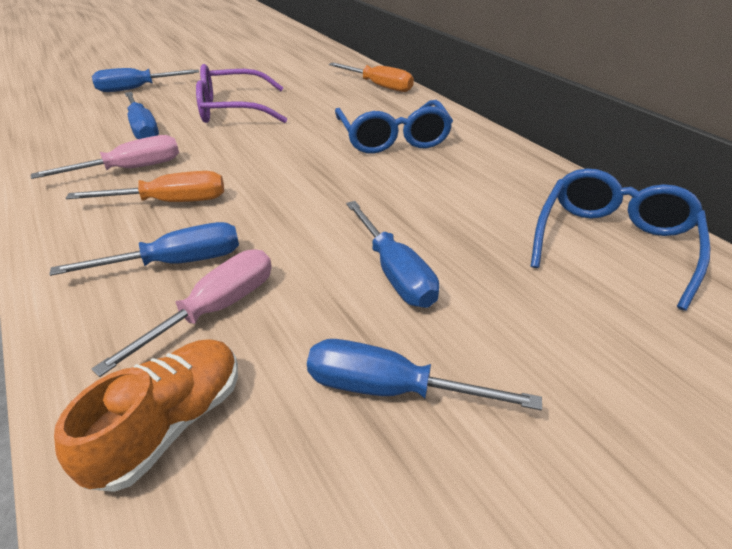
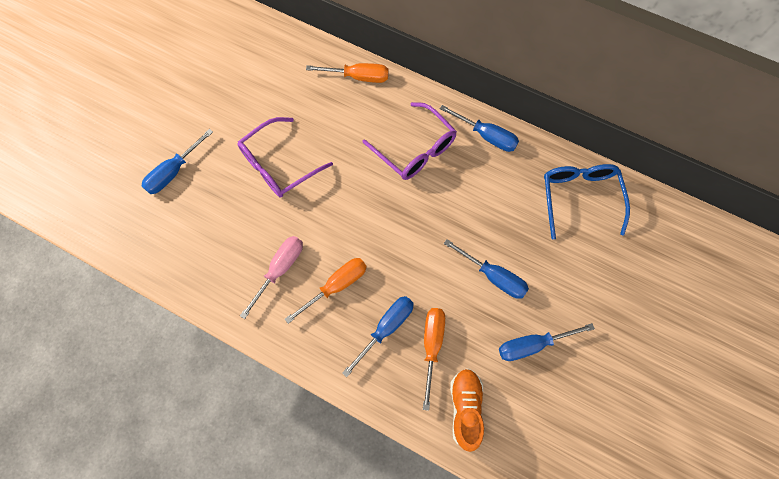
camera: 30 degrees left, 30 degrees up
pink screwdriver [92,249,272,377] -> orange screwdriver [423,308,445,411]
blue screwdriver [125,92,159,139] -> blue screwdriver moved to [440,105,519,152]
blue glasses [335,100,453,154] -> purple glasses [363,102,457,180]

